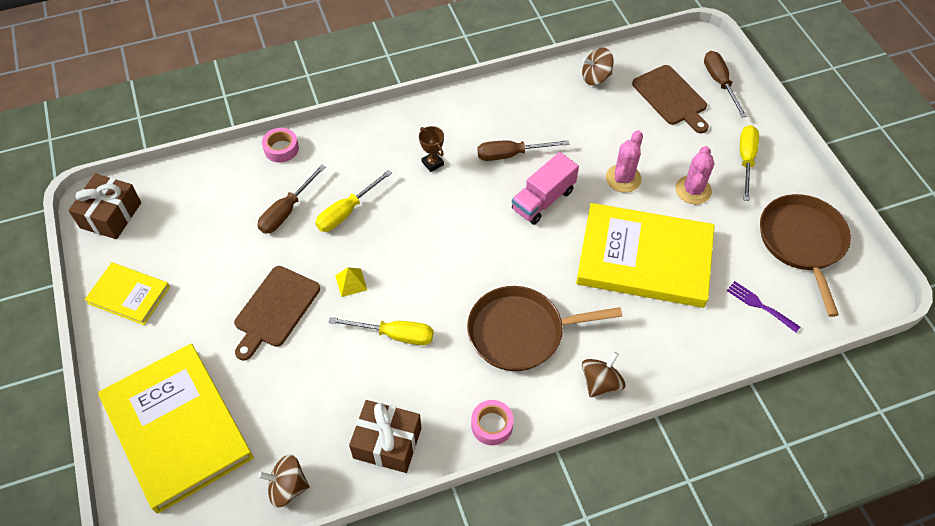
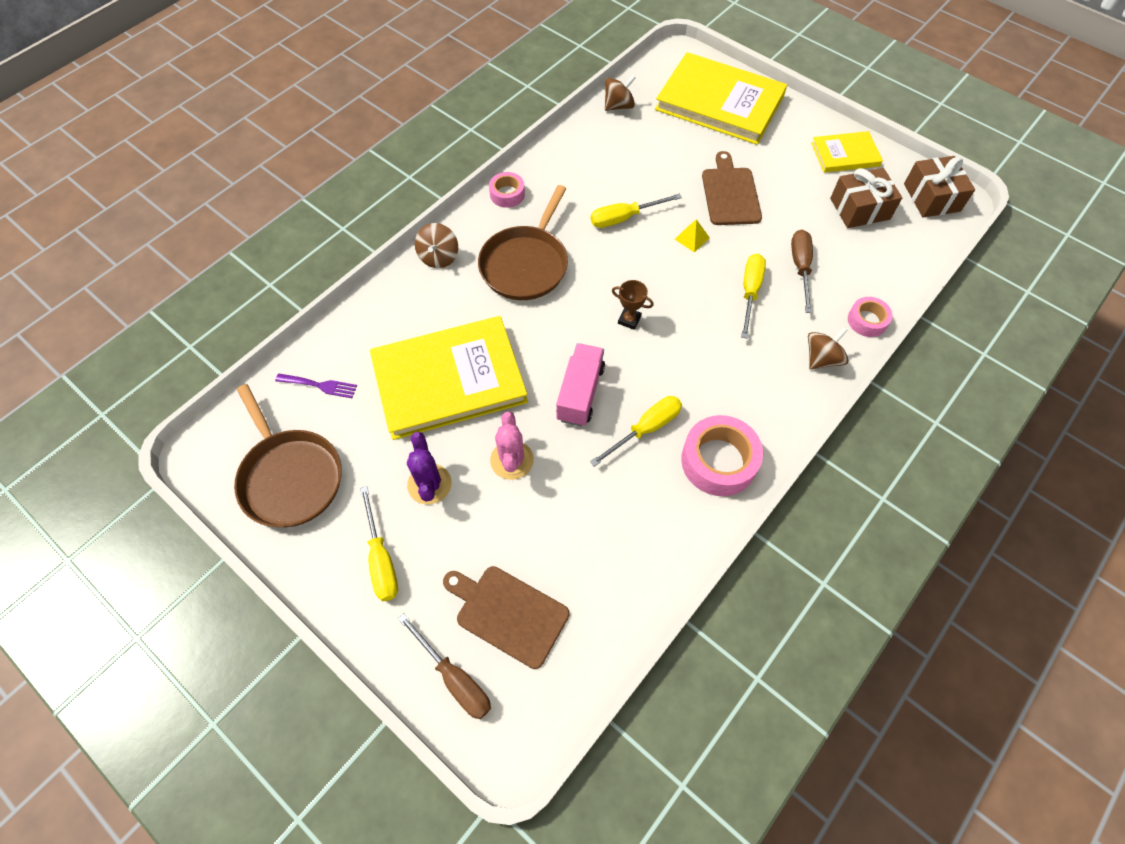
camera: 150 degrees right, 5 degrees up
brown gift [349,400,422,473] -> brown gift moved to [830,168,902,228]
brown trophy [419,126,444,172] -> brown trophy moved to [612,280,654,330]
brown pan [467,286,622,371] -> brown pan turned 150 degrees clockwise [478,185,568,300]
brown screwdriver [477,140,570,161] -> yellow screwdriver [590,396,682,467]
brown spinning top [582,48,614,85] -> brown spinning top moved to [808,327,849,370]
pink cactus [675,146,714,204] -> purple cactus [407,432,452,505]
none -> pink tape [681,415,763,496]

